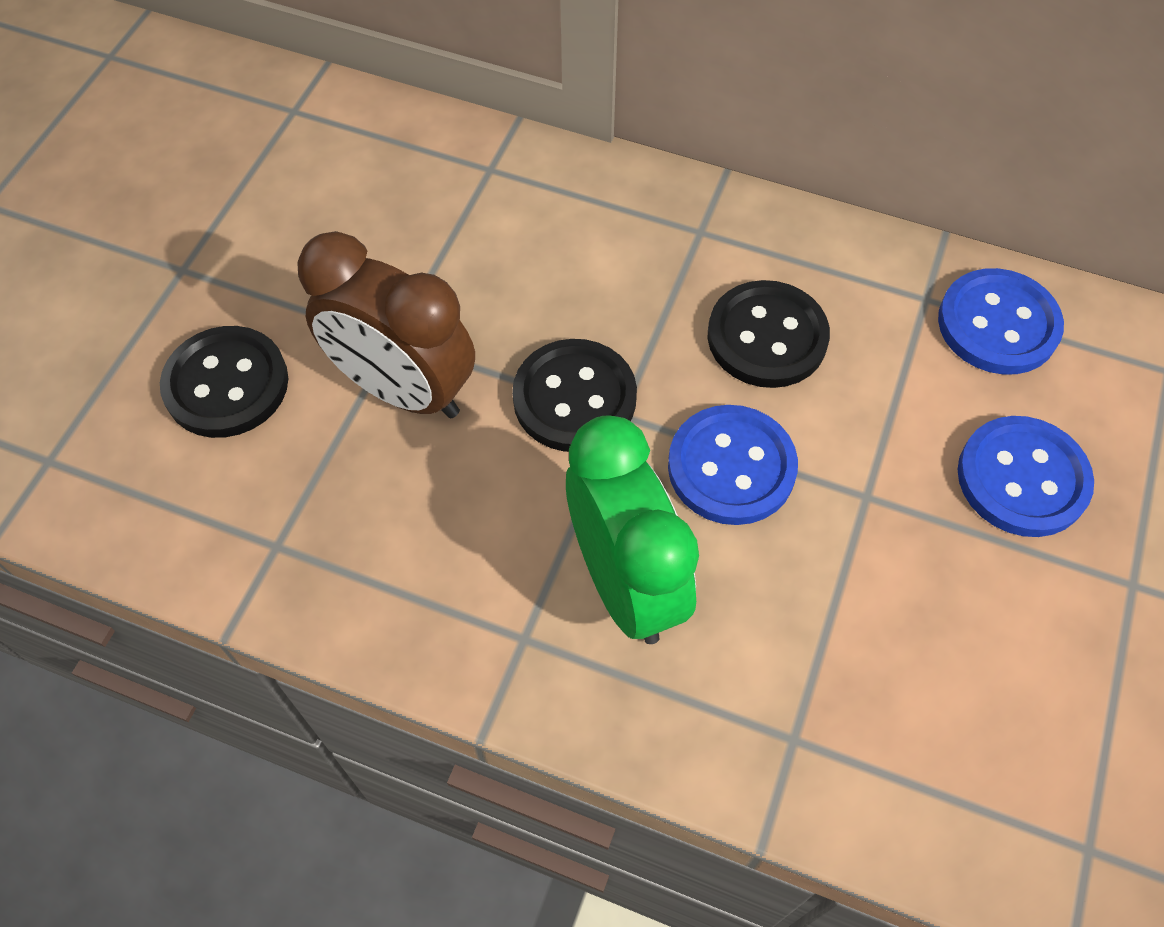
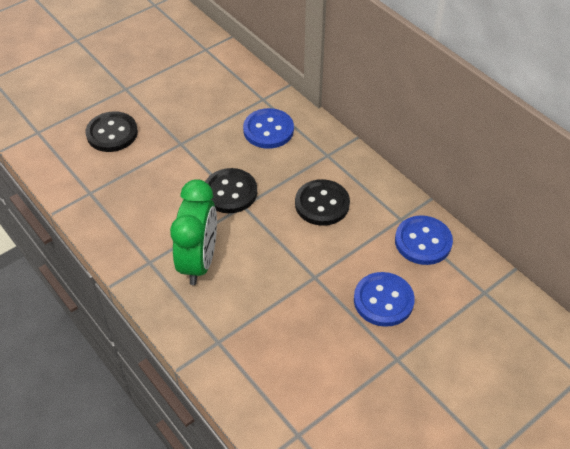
camera: 30 degrees right, 10 degrees down
brown clock [297,231,475,418] -> none
blue button [668,405,798,525] -> blue button moved to [243,108,294,149]

